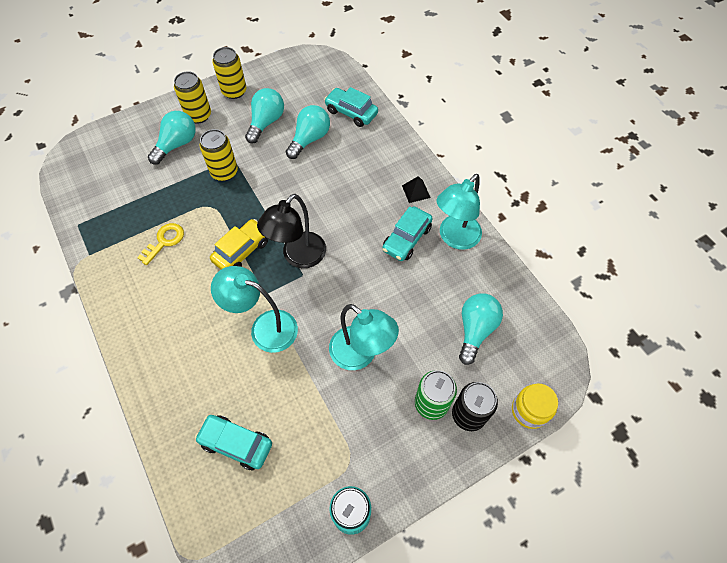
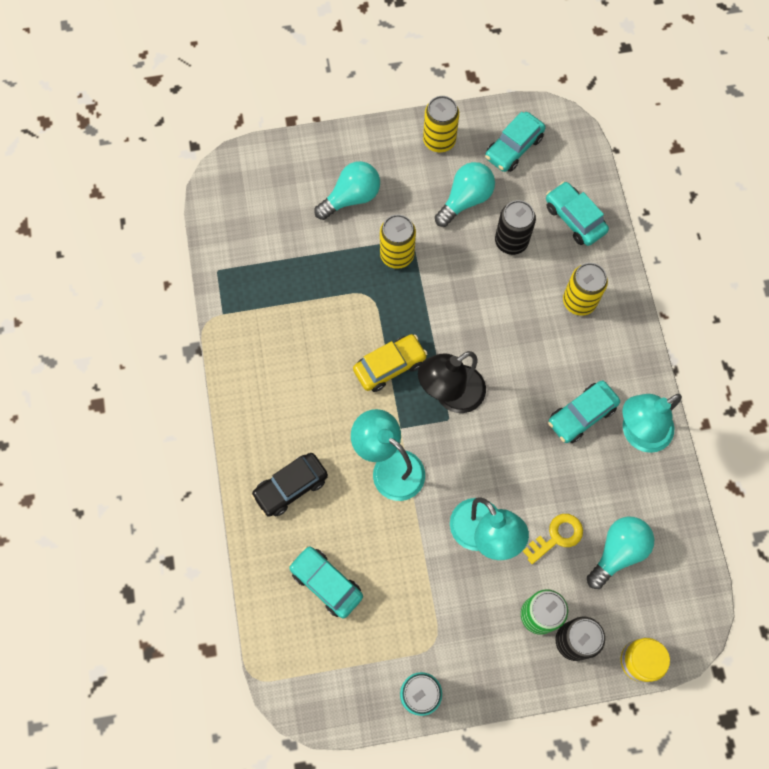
camera: 20 degrees right, 10 degrees up
yellow key [137,223,184,265] -> yellow key moved to [523,514,583,564]
yellow can [174,71,211,123] -> yellow can moved to [563,263,608,316]
turquoise light bulb [286,105,330,159] -> black can [495,200,536,255]
black pyramid [402,176,430,203] -> none
none -> black car [251,453,328,517]
none -> turquoise car [485,112,546,172]

